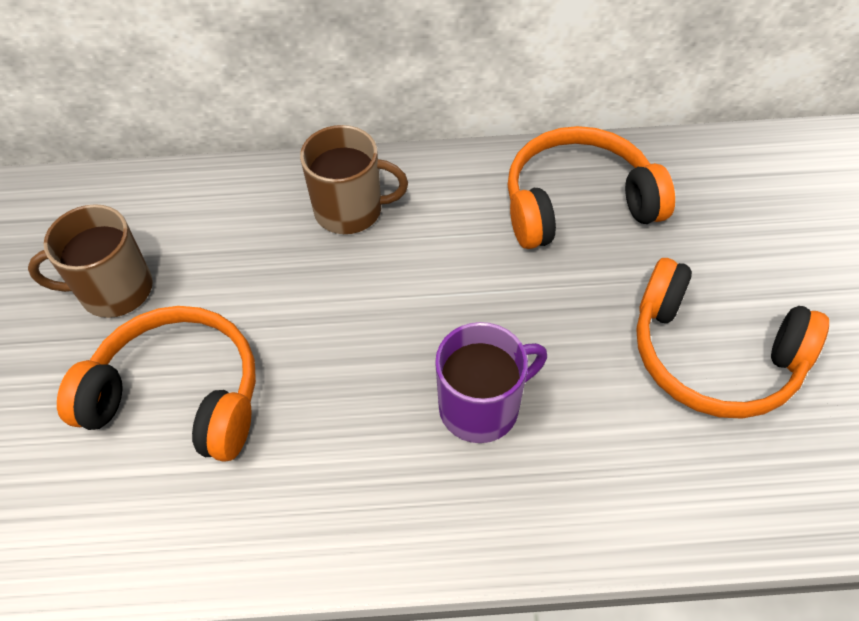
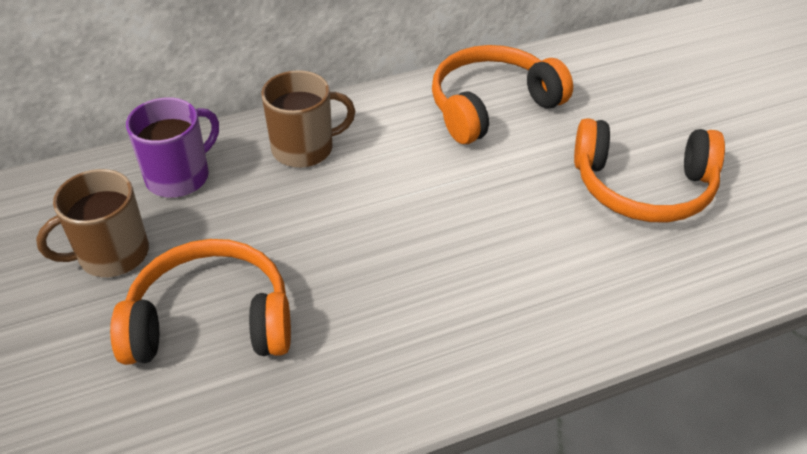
camera: 20 degrees left, 10 degrees down
purple mug [435,322,547,443] -> purple mug moved to [126,97,219,198]

